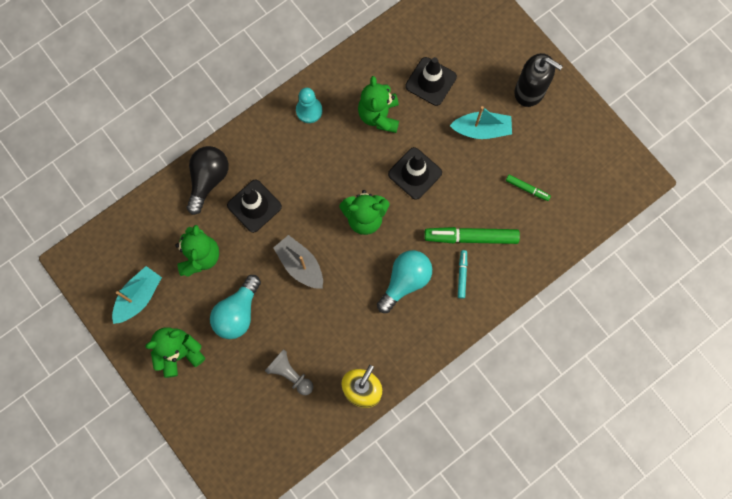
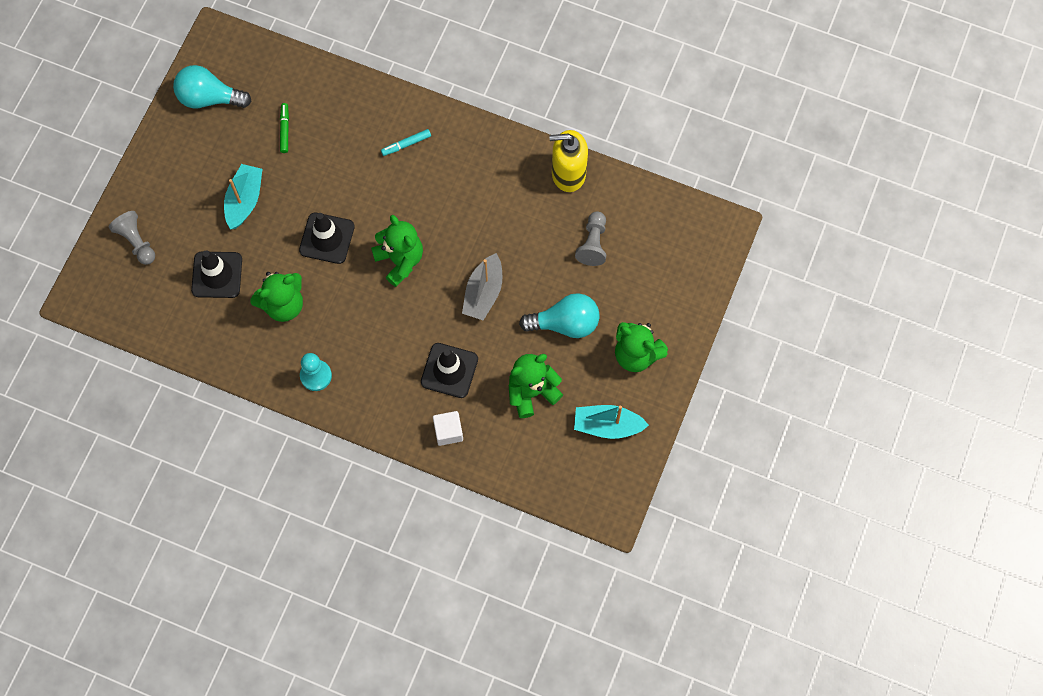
camera: 120 degrees left, 5 degrees down
black light bulb [187,146,229,215] -> white cube [433,411,463,446]
turquoise light bulb [377,250,432,313] -> turquoise light bulb moved to [173,65,252,108]
green marker [424,227,520,244] -> none
turquoise boat [450,106,512,139] -> turquoise boat turned 45 degrees clockwise [224,164,262,229]
black soap dispenser [515,53,563,107] -> none
none -> grey pawn [109,211,155,265]

